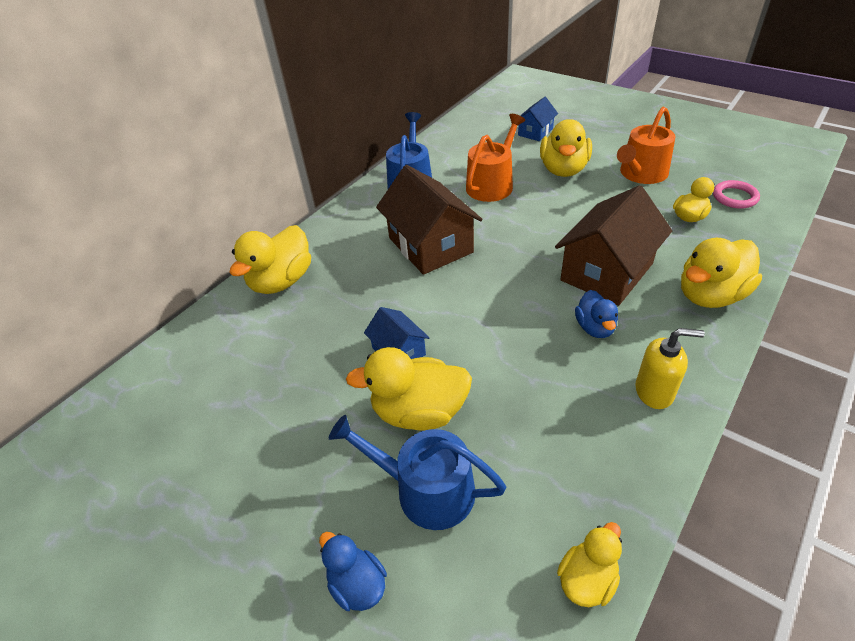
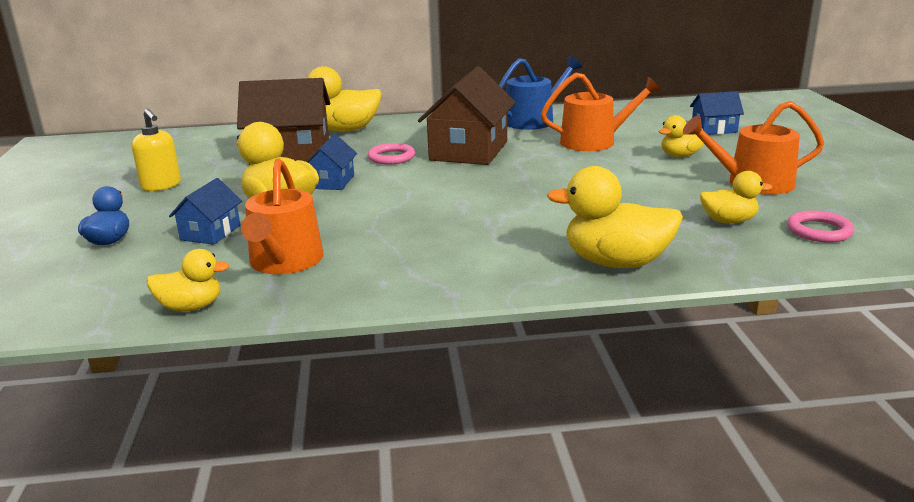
camera: 45 degrees right, 20 degrees down
blue watering can [329,415,506,530] -> blue house [169,178,242,245]
yellow duck [540,119,592,177] -> yellow duck [659,115,704,157], size x0.58
brown house [555,185,672,306] -> brown house moved to [237,78,330,165]
blue duck [575,290,618,338] -> none
yellow soap dispenser [635,328,705,409] -> yellow soap dispenser moved to [132,109,181,191]
none -> orange watering can [241,159,324,274]
none -> pink ring [368,143,415,164]

